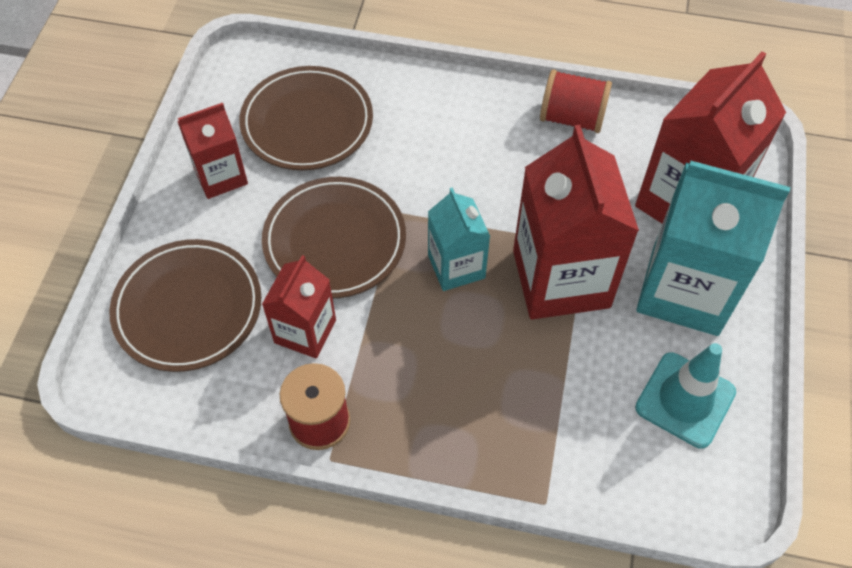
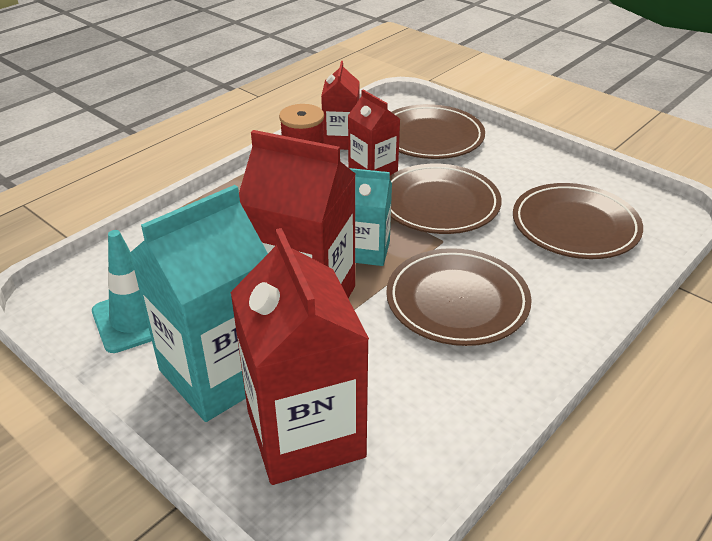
camera: 120 degrees right, 20 degrees down
red carton [177,103,248,199] -> red carton moved to [321,61,360,150]
red spool [540,69,612,133] -> none
none -> brown plate [386,248,532,346]

